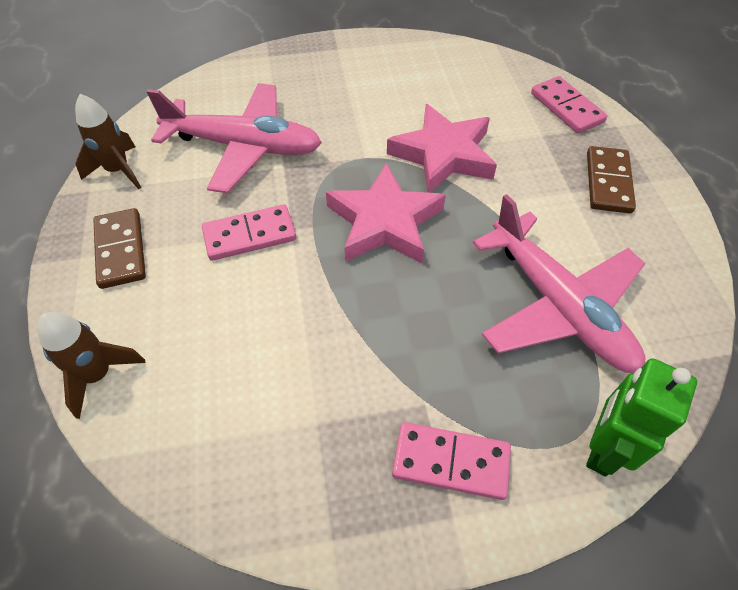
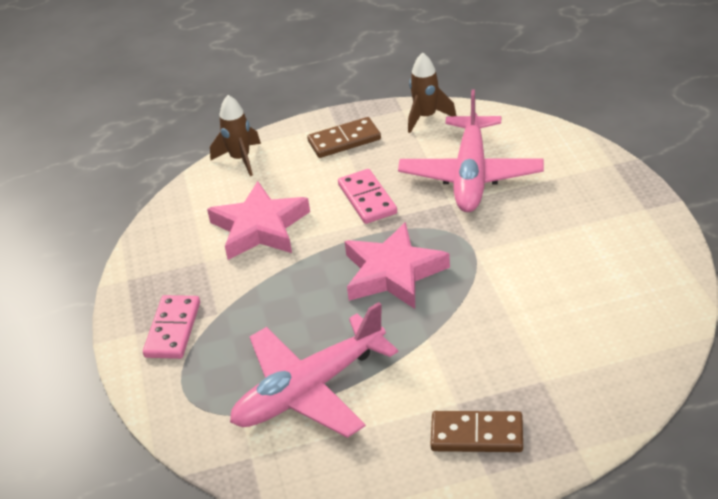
camera: 90 degrees right, 15 degrees down
pink star [387,104,497,193] -> pink star moved to [207,181,310,260]
pink domino [531,76,607,134] -> none
green robot [586,358,697,477] -> none

